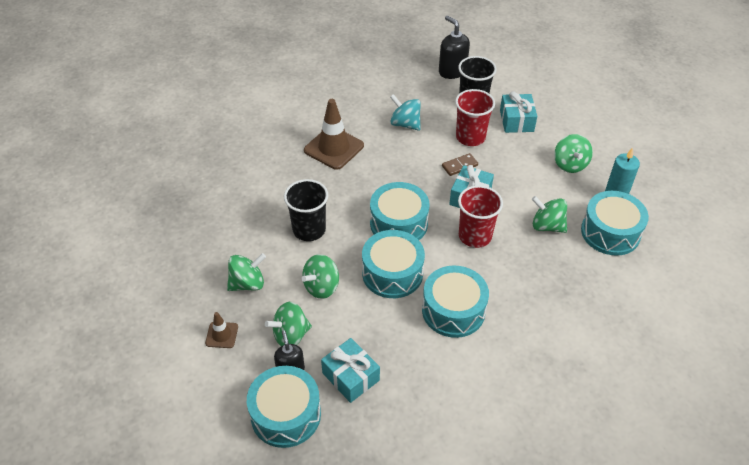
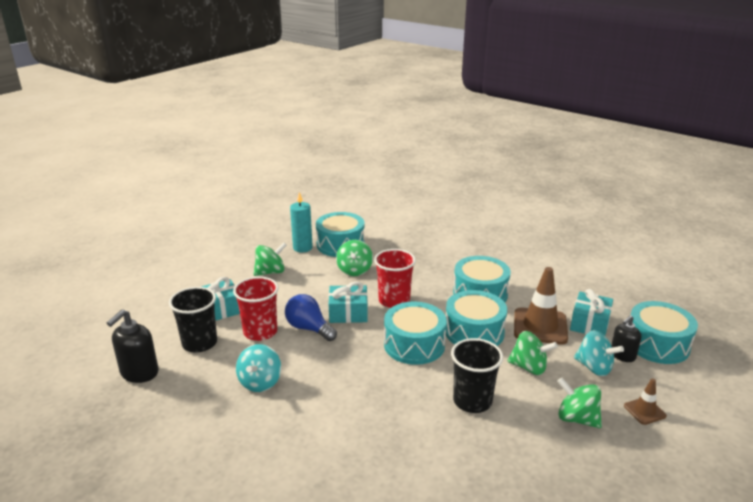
camera: 115 degrees left, 20 degrees down
green spinning top [265,302,312,346] -> turquoise spinning top [574,330,624,376]
brown traffic cone [304,99,364,170] -> brown traffic cone moved to [514,267,568,344]
brown domino [442,153,478,176] -> blue light bulb [285,294,337,341]

